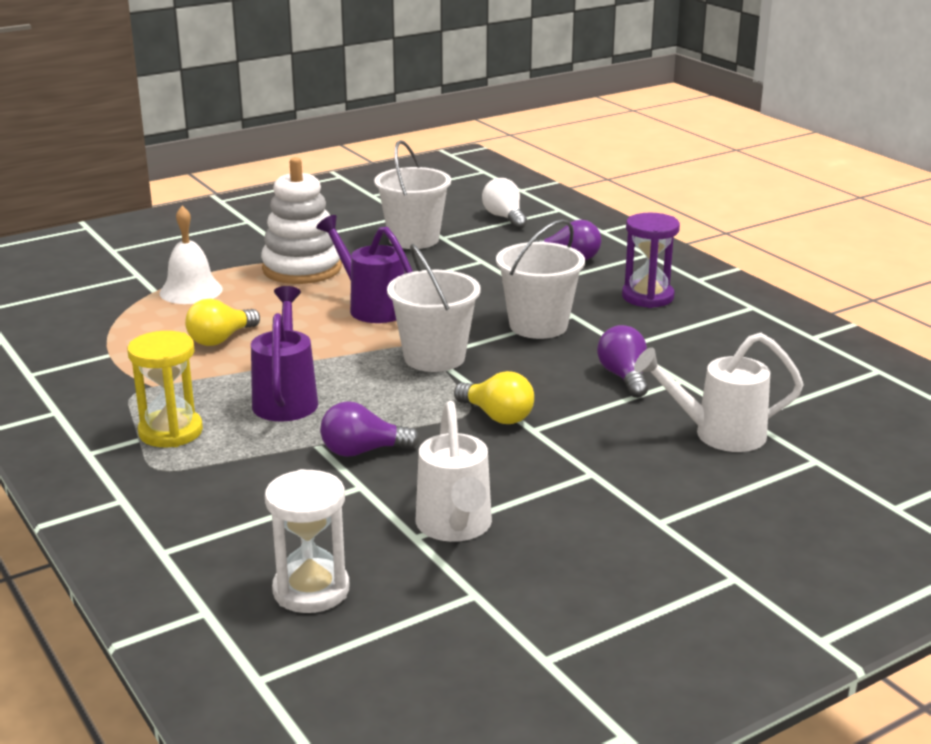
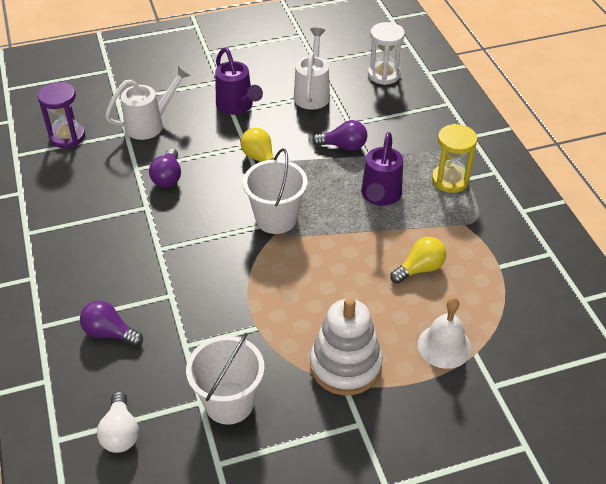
camera: 165 degrees left, 20 degrees up
purple watering can [316,215,413,323] -> purple watering can moved to [215,47,263,115]
white bucket [496,219,585,339] -> none
purple hourglass [622,212,680,308] -> purple hourglass moved to [37,82,85,148]
white watering can [634,333,804,452] -> white watering can turned 45 degrees counterclockwise [105,65,191,140]

